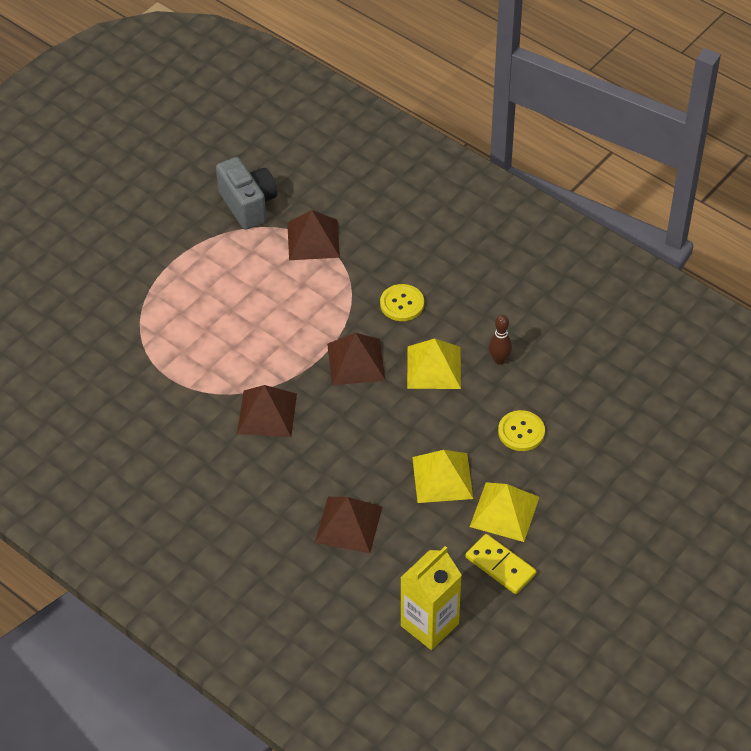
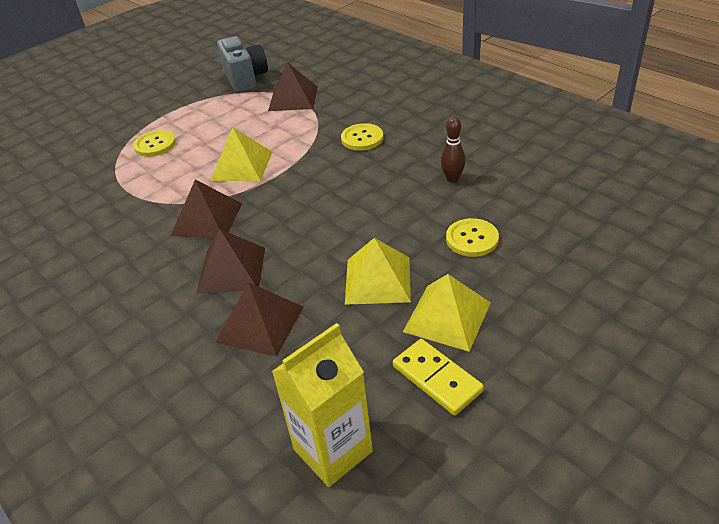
camera: 10 degrees right, 10 degrees down
brown pyramid [327,333,386,385] -> brown pyramid moved to [196,229,265,294]
yellow pyramid [407,338,461,389] -> yellow pyramid moved to [210,127,272,181]
none -> yellow button [133,130,176,157]

